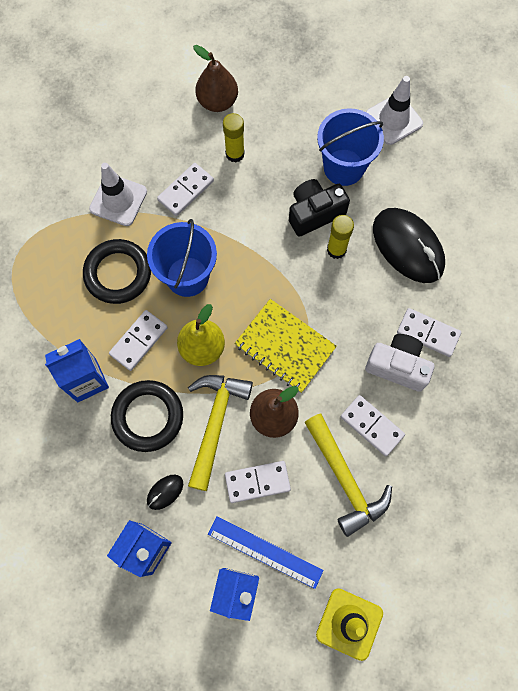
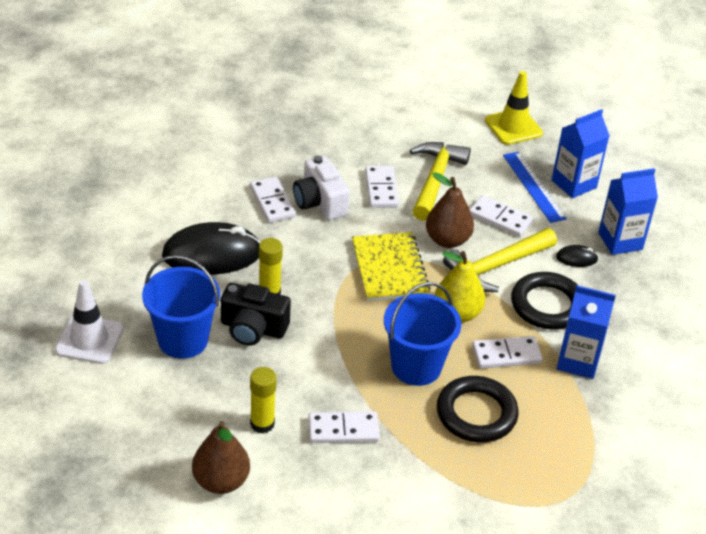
camera: 140 degrees left, 30 degrees down
white traffic cone [89,163,147,226] -> none
black mouse [373,208,445,283] -> black mouse turned 75 degrees clockwise [162,222,260,275]

